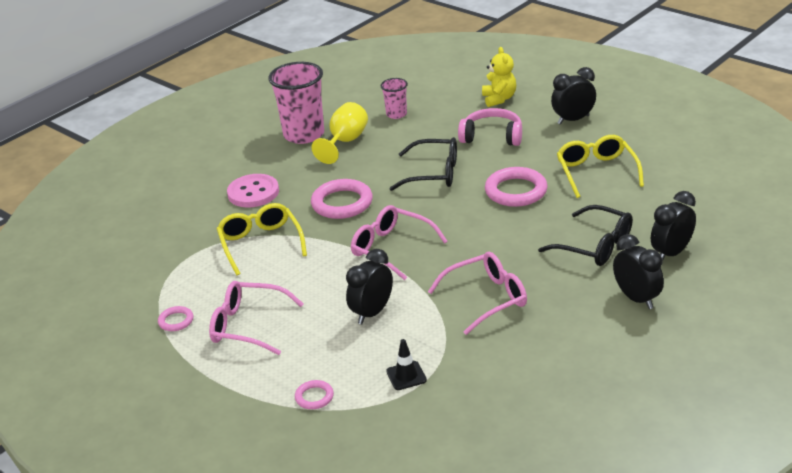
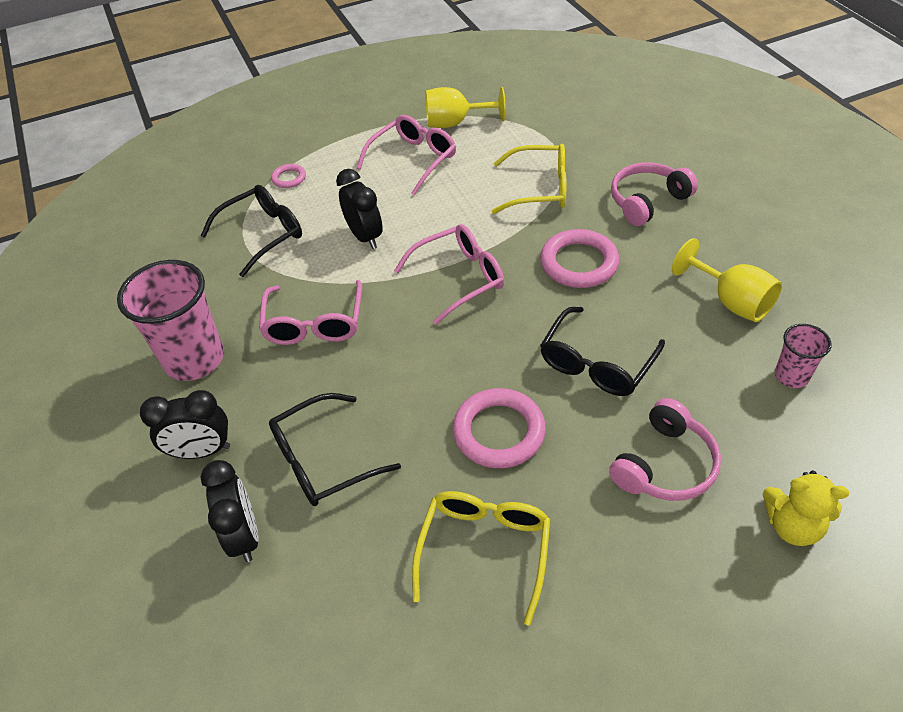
camera: 115 degrees right, 15 degrees up
pink ring [158,306,193,331] -> yellow goblet [426,87,505,128]
pink button [227,174,279,208] -> pink headphones [611,162,698,226]
pink cup [268,62,324,144] -> pink cup moved to [117,260,224,381]
black traffic cone [386,339,427,390] -> black glasses [201,185,302,277]
black clock [551,67,596,125] -> none
yellow glasses [557,135,644,198] -> yellow glasses turned 90 degrees counterclockwise [412,491,551,626]

